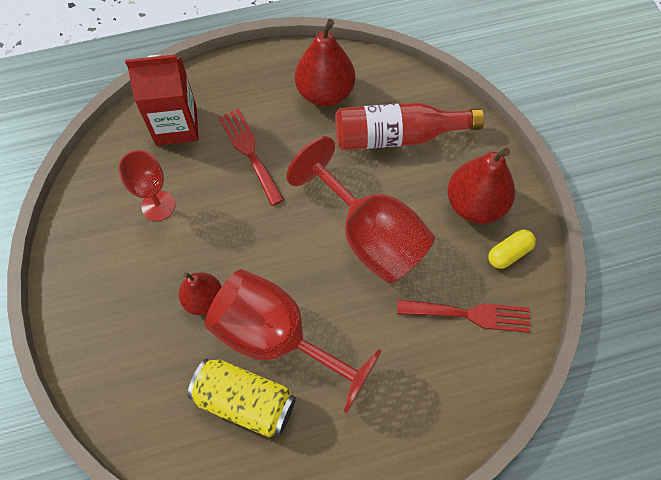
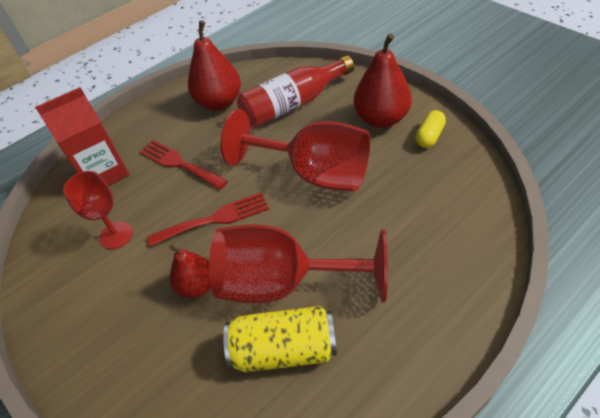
camera: 20 degrees left, 15 degrees down
red fork [397,299,530,333] -> red fork moved to [147,192,269,247]

